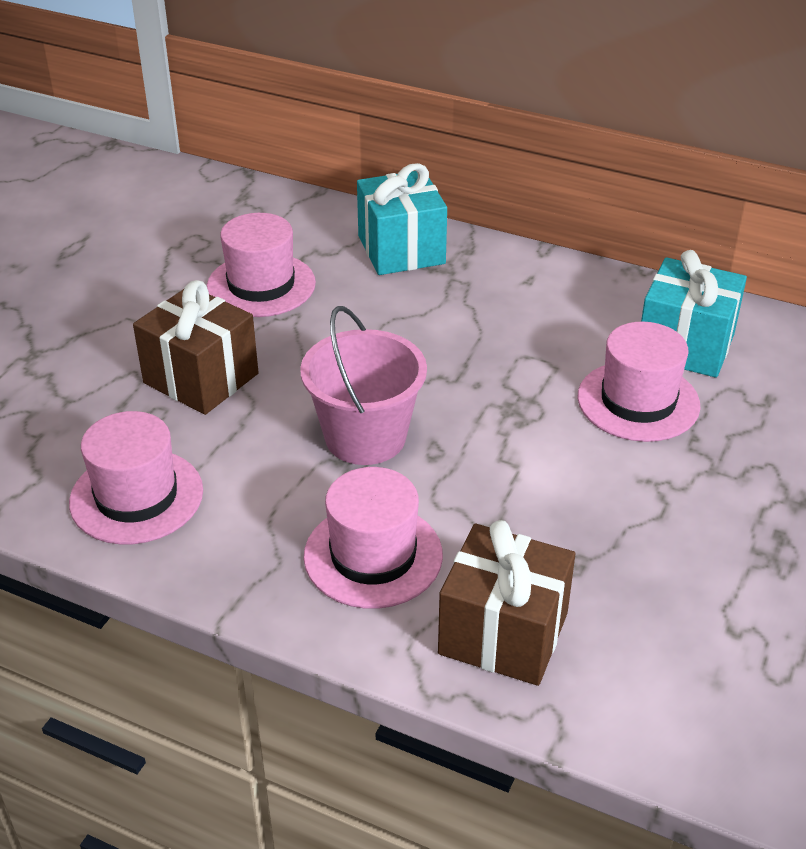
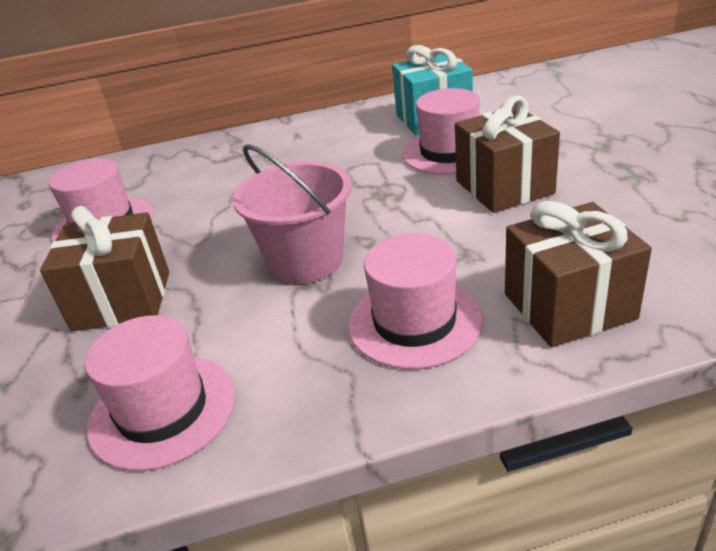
camera: 35 degrees left, 5 degrees down
turquoise gift [357,163,447,275] -> none
none -> brown gift [455,96,560,213]

